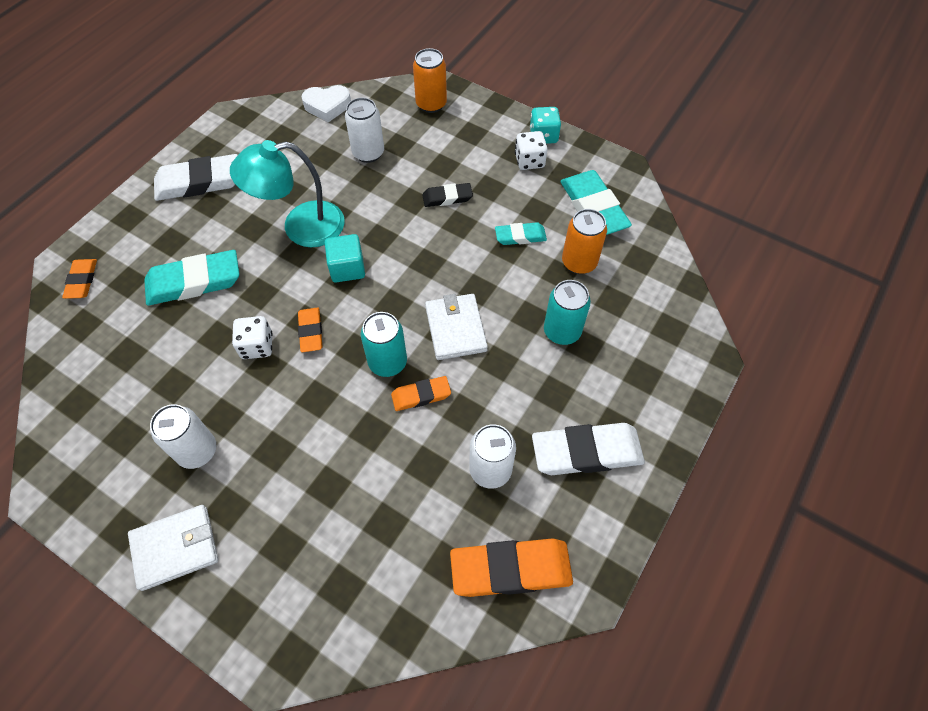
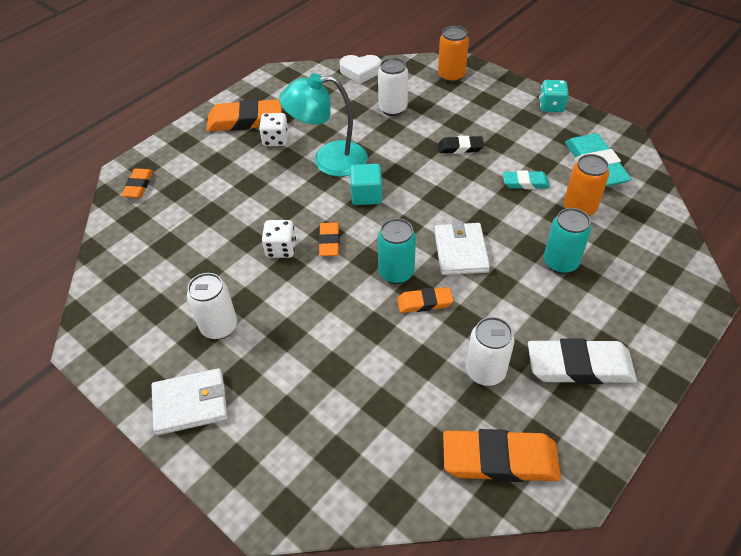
camera: 10 degrees right, 10 degrees down
turquoise eraser [144,250,239,306] -> none
white eraser [154,154,238,201] -> orange eraser [207,99,281,131]
white dice [515,131,548,170] -> white dice moved to [259,113,288,146]

